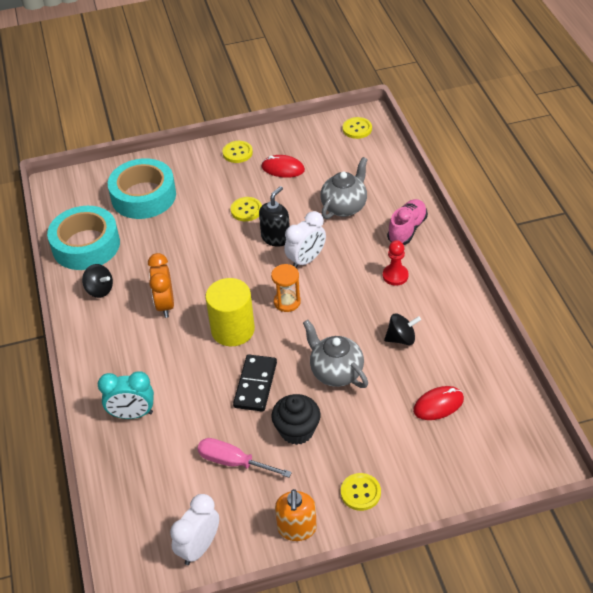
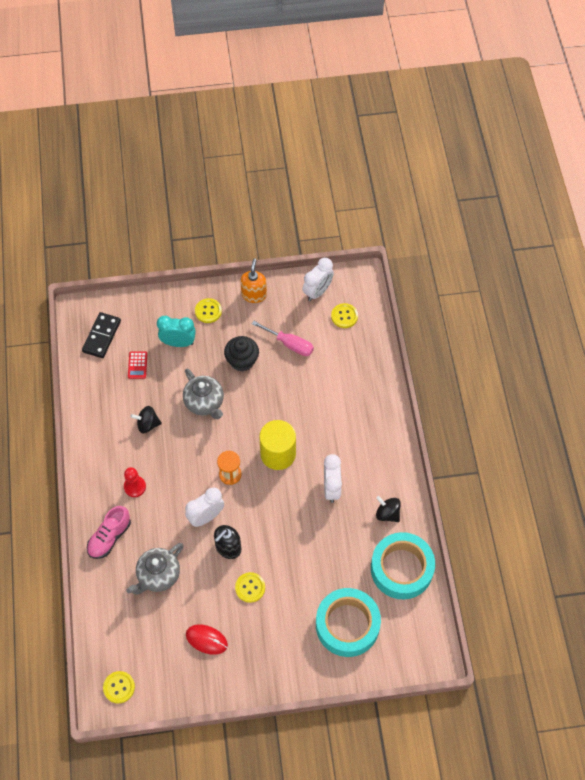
camera: 175 degrees left, 15 degrees up
turquoise clock [98,371,154,419] -> turquoise clock moved to [157,316,196,347]
orange clock [148,253,174,318] -> white clock [324,454,342,503]
yellow button [223,141,253,163] -> yellow button moved to [331,303,358,328]
black domino [233,354,277,412] -> black domino moved to [82,312,121,358]
red mouse [413,386,464,420] -> red calculator [128,352,147,379]

